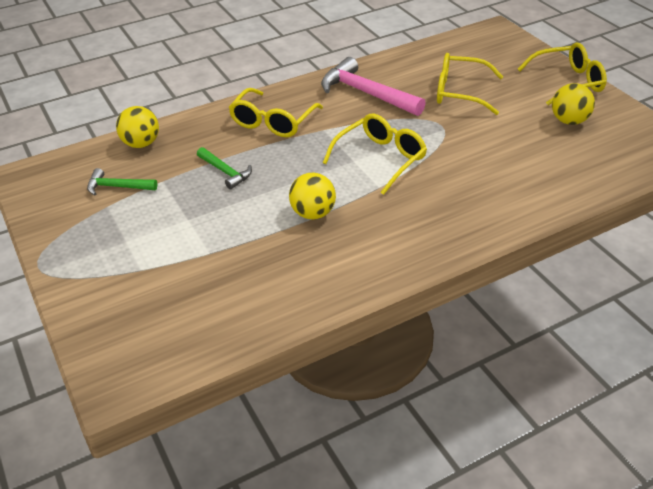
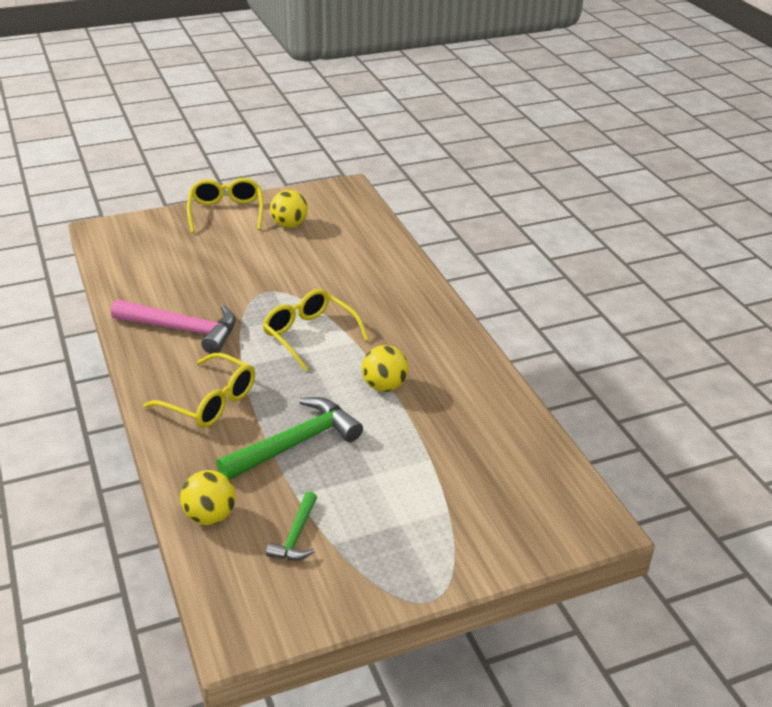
camera: 85 degrees left, 5 degrees down
green hammer [197,147,252,189] -> green hammer [216,397,363,480], size x1.85
pink hammer [321,57,426,116] -> pink hammer turned 120 degrees counterclockwise [111,299,236,354]
yellow glasses [437,53,503,115] -> none

